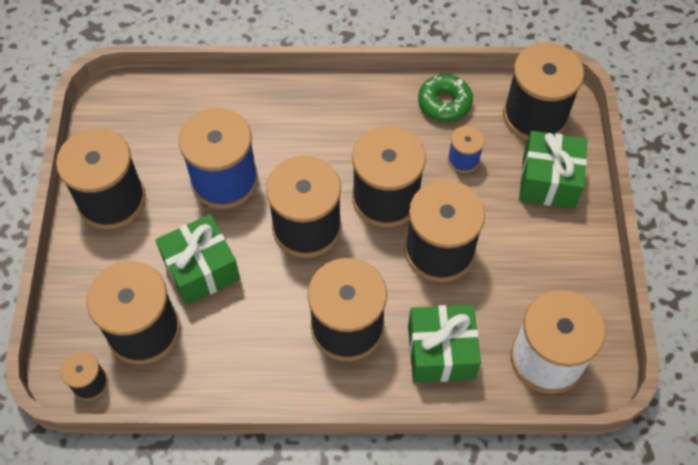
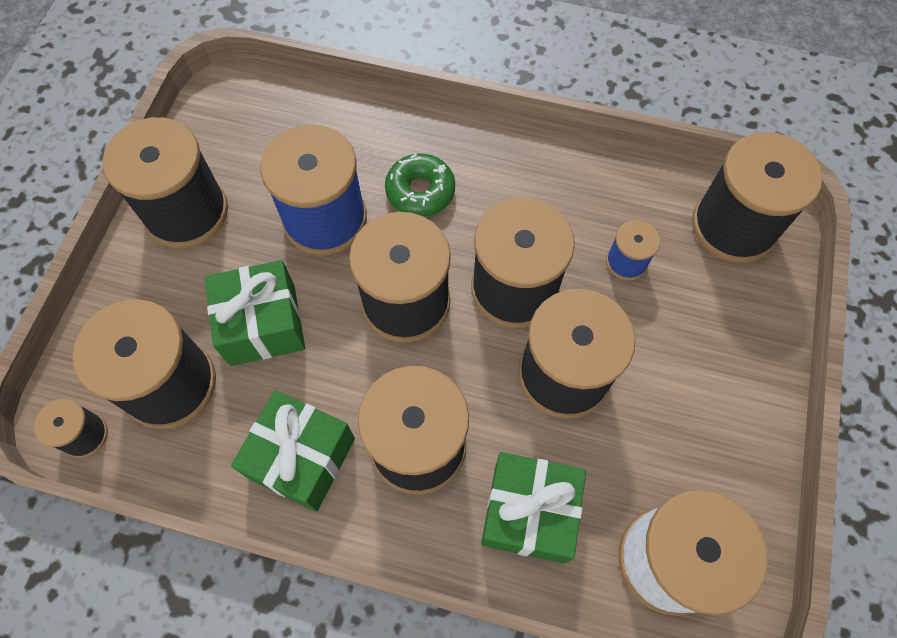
camera: 15 degrees right, 5 degrees up
green donut [418,74,473,122] -> green donut moved to [385,154,455,217]
green gift [519,131,587,209] -> green gift moved to [231,390,355,512]

